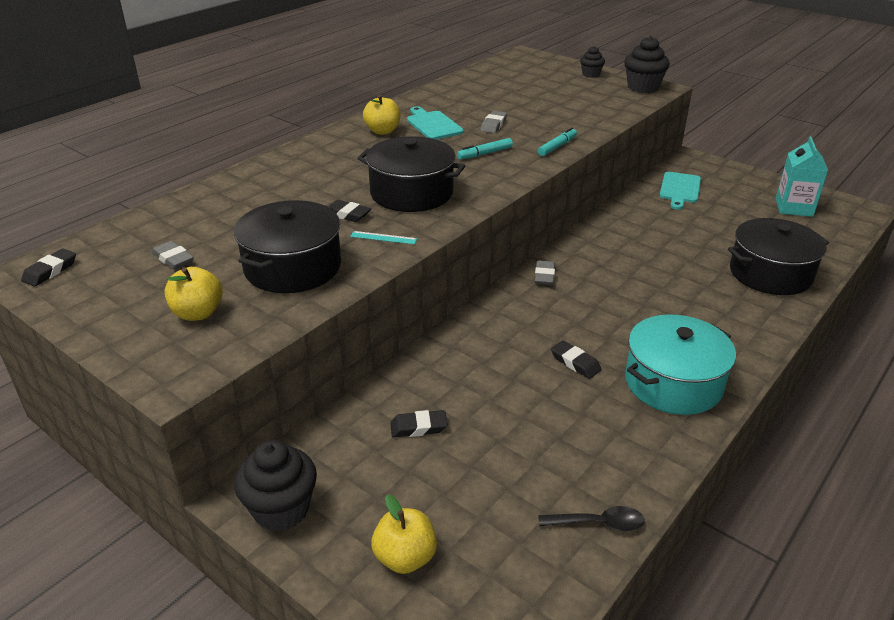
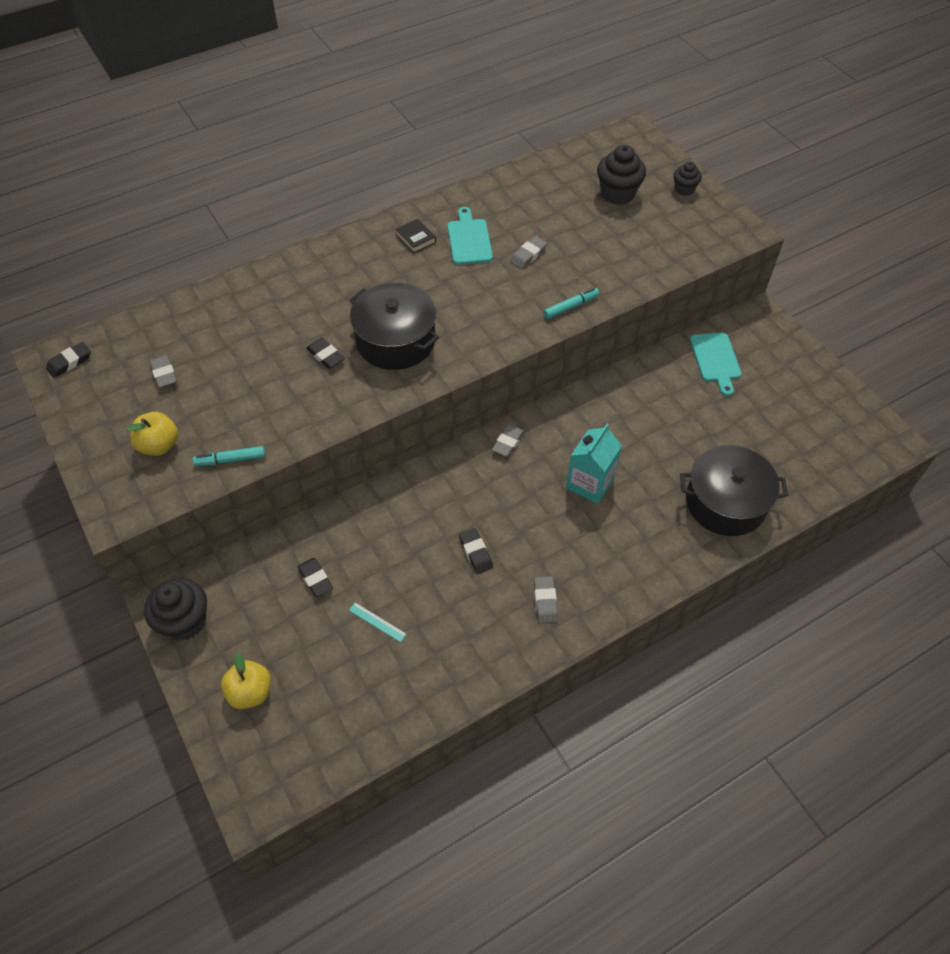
camera: 20 degrees right, 20 degrees up
black pot [234,200,341,293] -> none
turquoise ruler [350,231,417,244] -> turquoise ruler moved to [349,603,406,642]
yellow apple [363,95,401,135] -> black book [395,219,436,253]
black eraser [390,410,448,437] -> black eraser turned 45 degrees clockwise [297,558,333,597]
turquoise marker [457,138,513,160] -> turquoise marker moved to [193,446,266,466]
black spoon [538,506,645,531] -> none
black cupcake [624,36,670,93] -> black cupcake moved to [597,145,646,205]
turquoise pot [625,314,736,415] -> grey eraser [534,576,558,623]
turquoise cutting board [659,172,701,210] -> turquoise cutting board turned 45 degrees counterclockwise [690,332,742,396]
turquoise carton [776,136,828,217] -> turquoise carton moved to [566,424,622,504]

